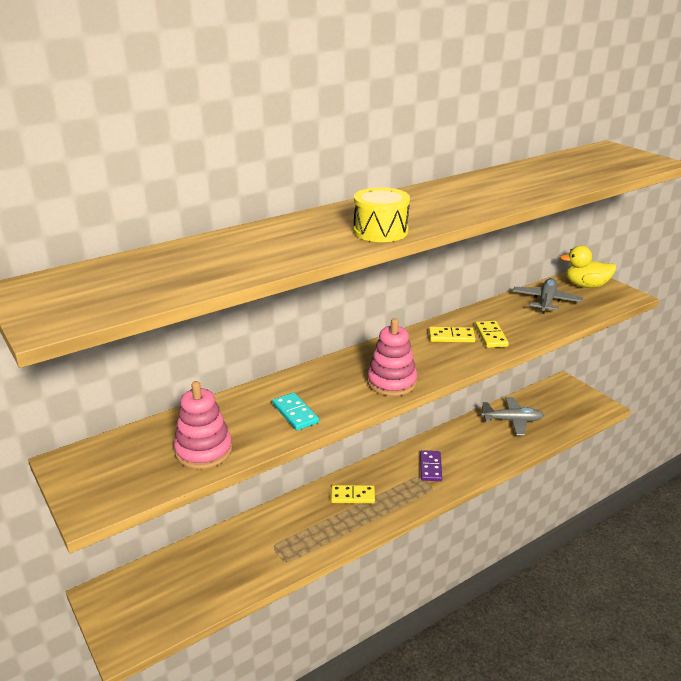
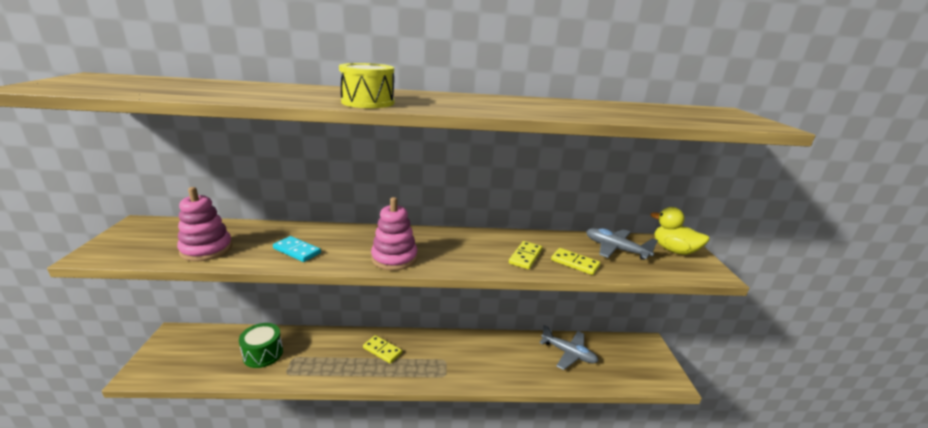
camera: 30 degrees right, 5 degrees down
turquoise domino [272,392,319,430] -> turquoise domino turned 60 degrees counterclockwise [273,236,321,262]
purple domino [420,450,442,481] -> none
yellow domino [429,327,476,343] -> yellow domino moved to [551,248,600,275]
grey plane [513,278,583,314] -> grey plane turned 105 degrees counterclockwise [586,228,658,260]
none -> green drum [239,323,283,368]

